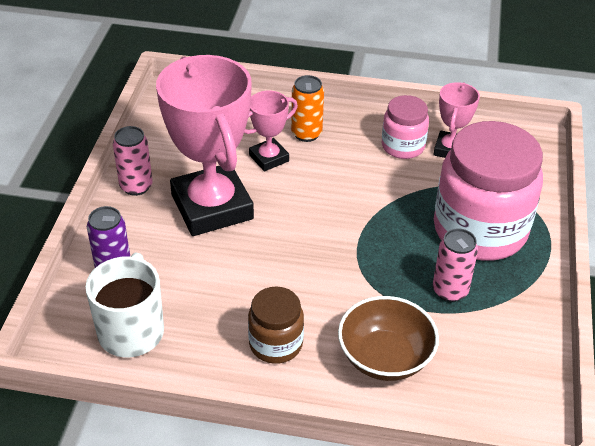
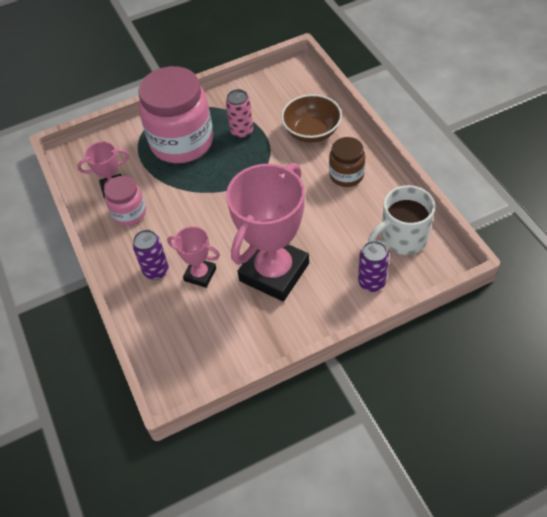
camera: 120 degrees left, 10 degrees up
pink can [113,126,153,196] -> none
orange can [291,75,324,142] -> purple can [133,230,169,280]

